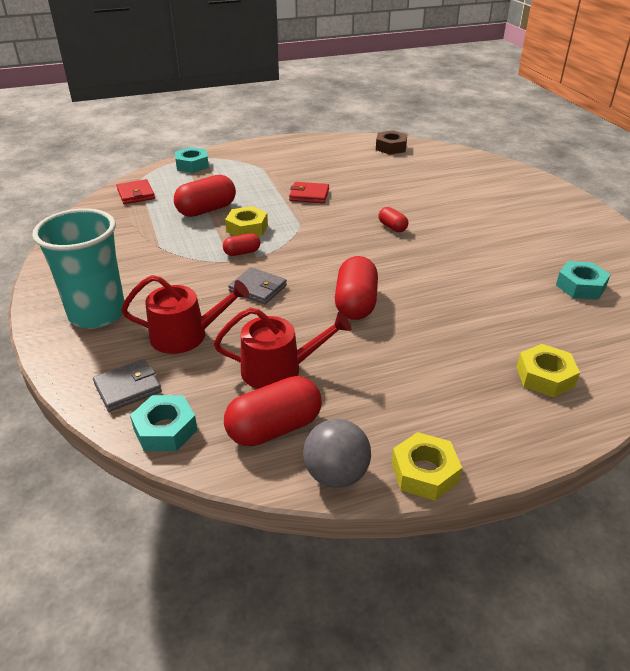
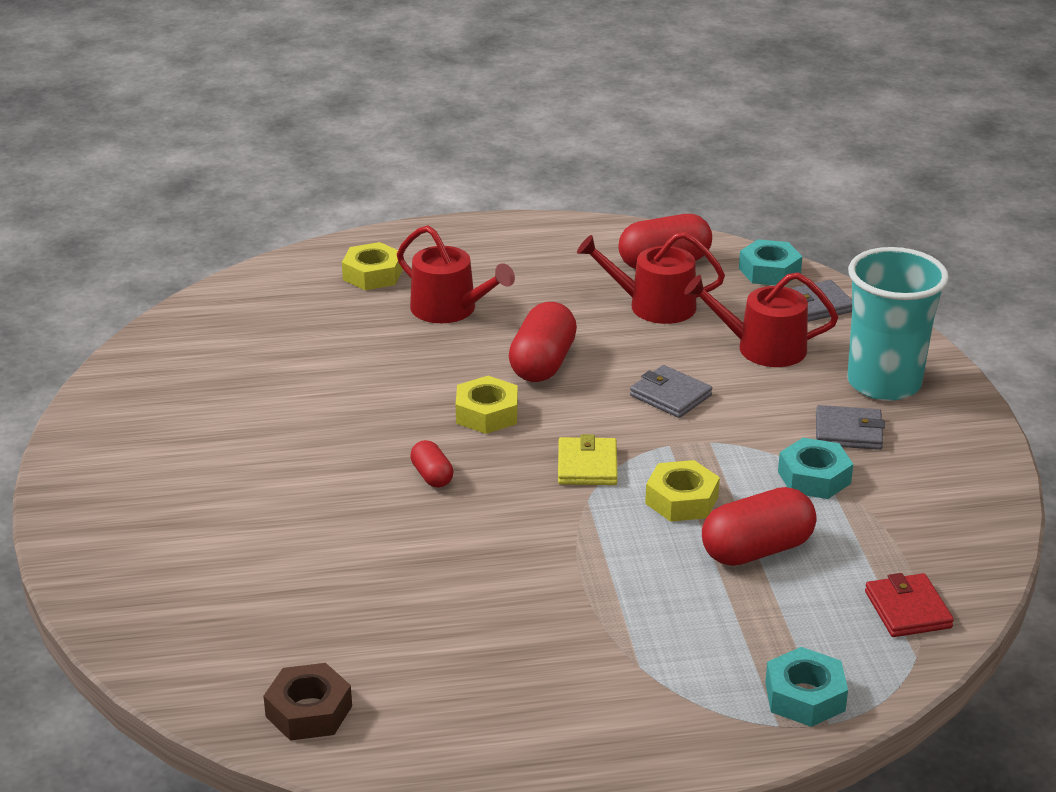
camera: 170 degrees left, 5 degrees down
red capsule [223,233,260,256] -> none
red wallet [289,182,329,203] -> none
grey ball [303,419,371,488] -> none
yellow nut [392,432,462,501] -> yellow nut moved to [456,376,518,434]
turquoise nut [556,261,611,300] -> turquoise nut moved to [778,438,853,499]
none -> red watering can [397,225,515,323]
none -> yellow wallet [558,434,618,485]
none -> grey wallet [816,405,885,450]

